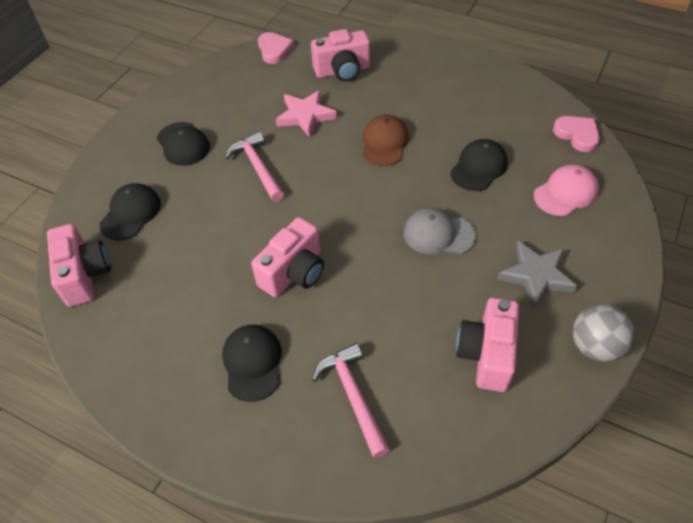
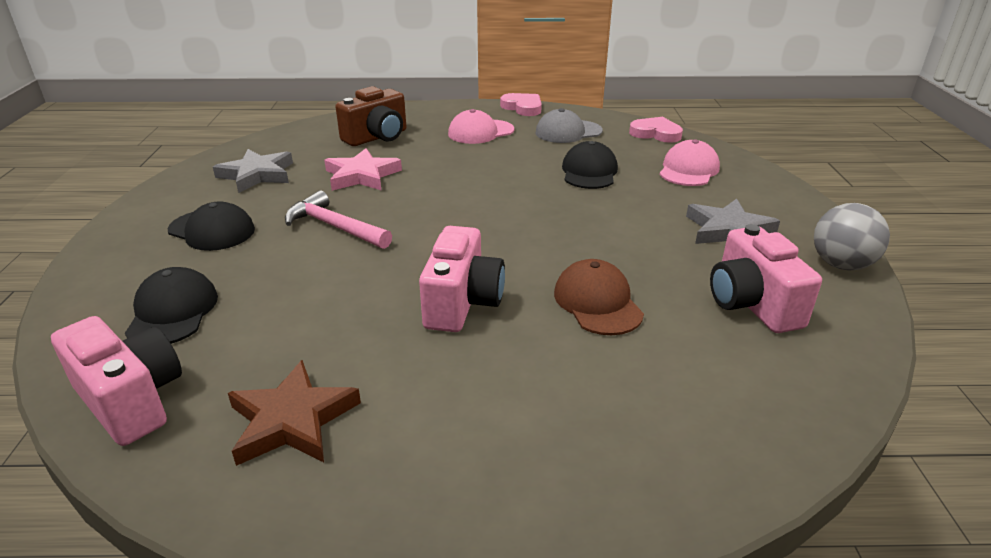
camera: 30 degrees left, 20 degrees down
black cap [222,325,282,402] -> none
pink heart [258,32,294,64] -> pink heart moved to [500,93,542,116]
pink camera [311,29,370,82] -> brown camera [336,86,406,146]
pink hammer [312,343,390,458] -> none
brown cap [362,115,409,166] -> brown cap moved to [554,259,644,335]
grey cap [404,208,476,254] -> grey cap moved to [536,108,603,143]
none -> grey star [213,149,293,193]
none -> brown star [228,360,361,466]
none -> pink cap [448,109,514,144]

